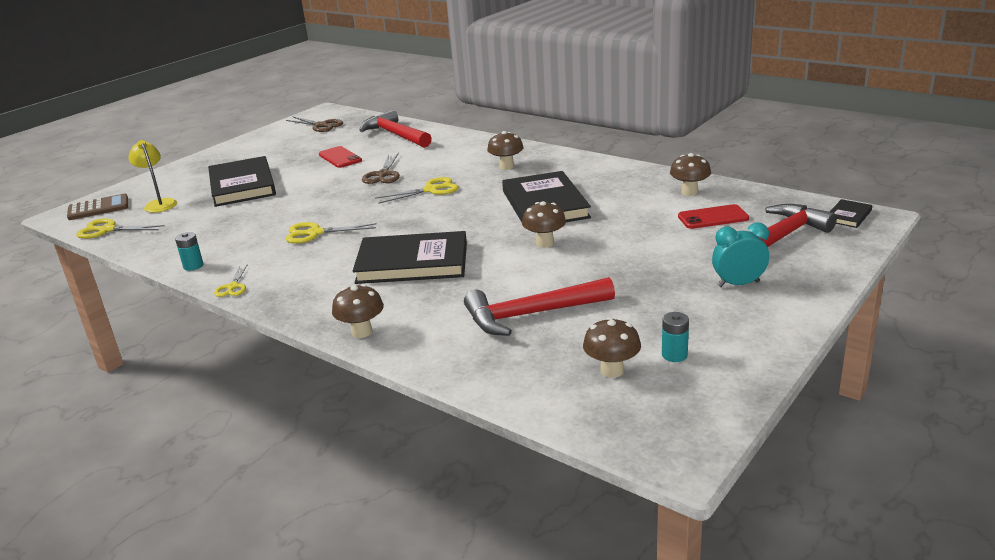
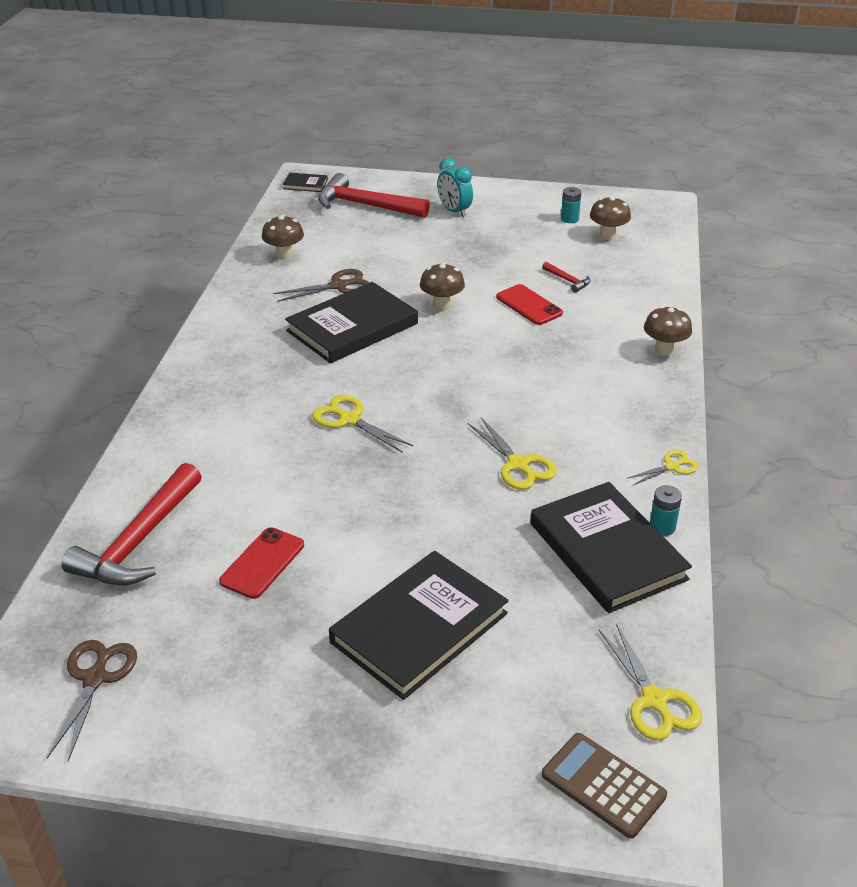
camera: 120 degrees left, 10 degrees up
yellow lamp [128,140,177,213] -> none
black book [353,231,467,284] -> black book moved to [530,482,692,613]
brown scissors [362,153,400,184] -> brown scissors moved to [273,269,369,302]
red hammer [464,277,615,336] -> red hammer [542,262,591,293], size x0.43
brown mushroom [487,131,524,170] -> none
red phone [678,204,749,229] -> red phone moved to [496,284,563,325]

